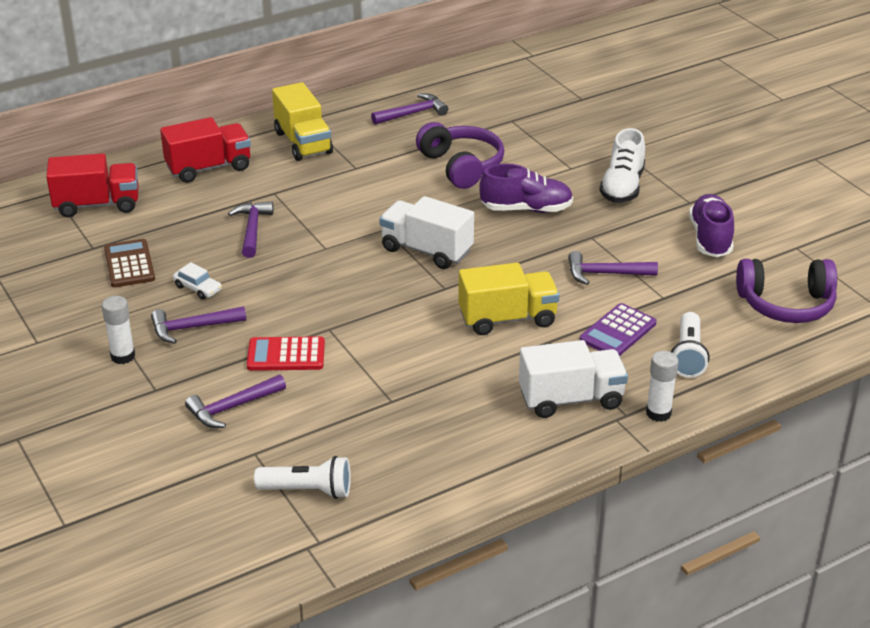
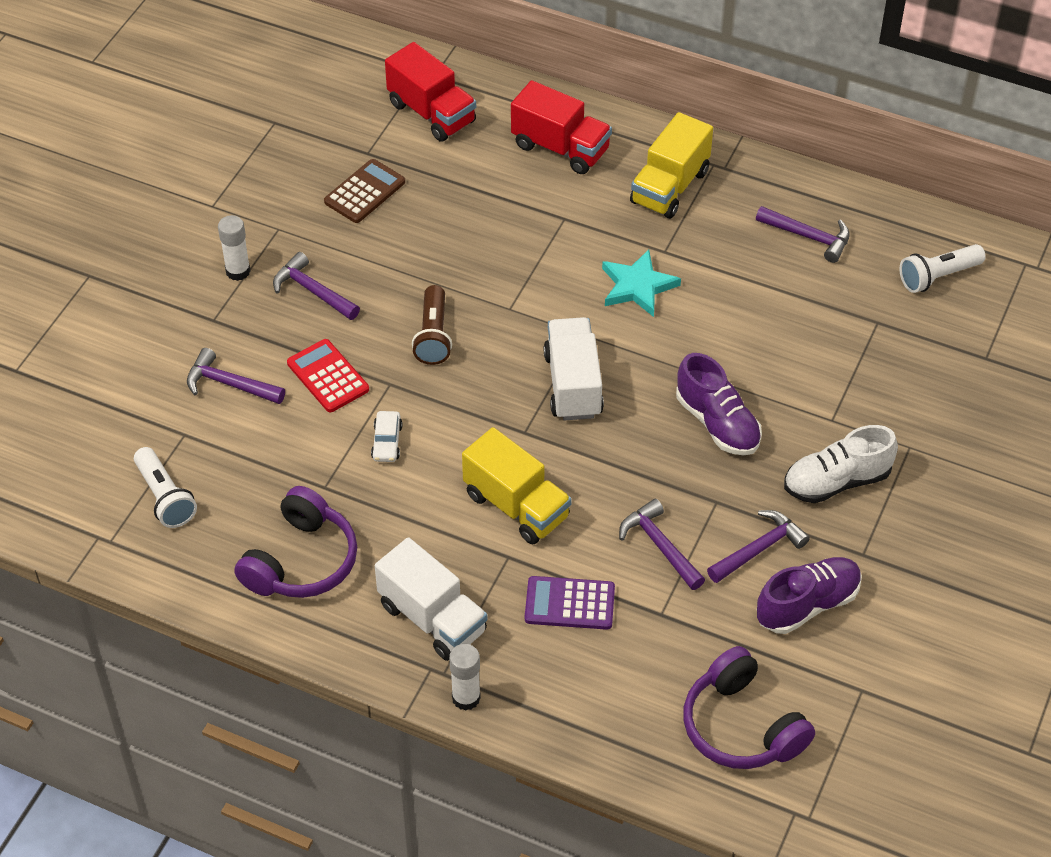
camera: 55 degrees right, 15 degrees up
white car [173,262,222,300] -> white car moved to [371,411,403,462]
purple hammer [228,201,273,258] -> purple hammer moved to [707,510,810,583]
purple headphones [416,122,504,189] -> purple headphones moved to [234,486,357,598]
white flashlight [671,312,709,378] -> white flashlight moved to [900,244,985,293]
none -> brown flashlight [412,285,452,365]
none -> turquoise star [602,250,681,317]

